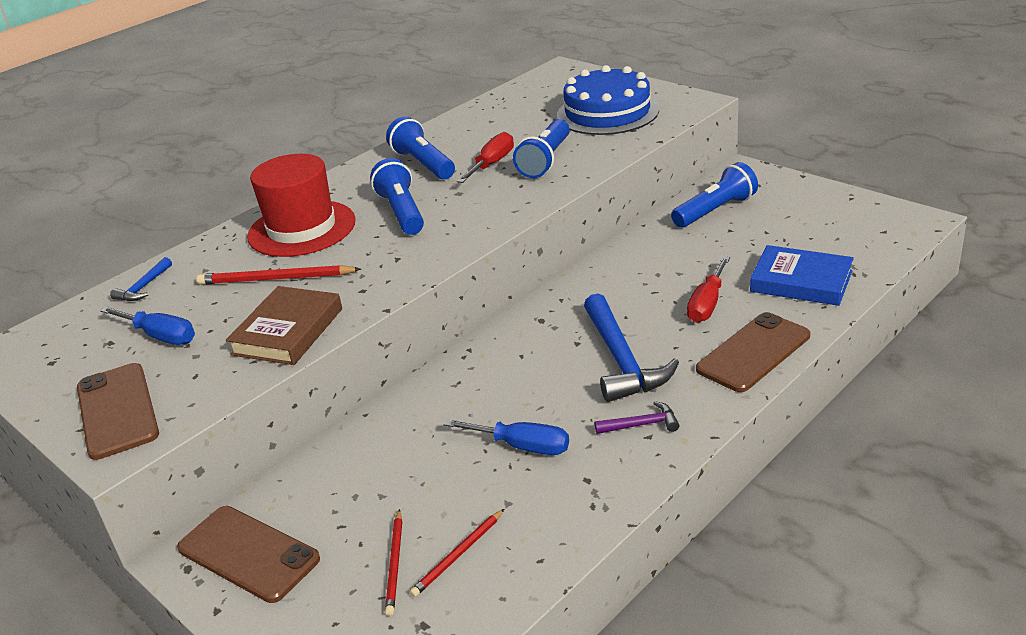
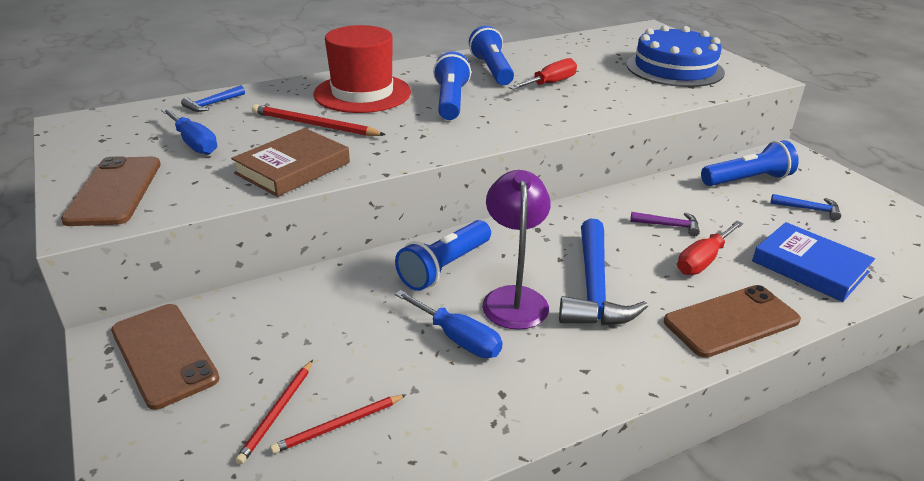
camera: 15 degrees right, 0 degrees up
blue flashlight [513,119,570,178] -> blue flashlight moved to [395,220,491,291]
purple hammer [595,401,680,434] -> purple hammer moved to [630,212,700,237]
none -> purple lamp [482,170,551,330]
none -> blue hammer [771,194,841,221]

